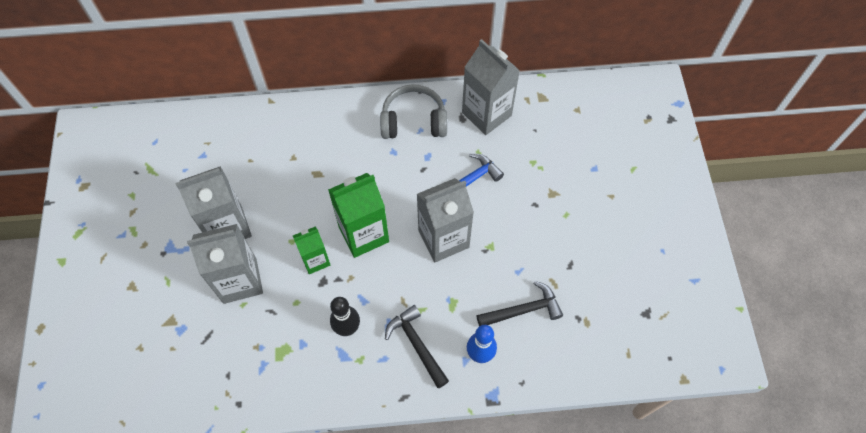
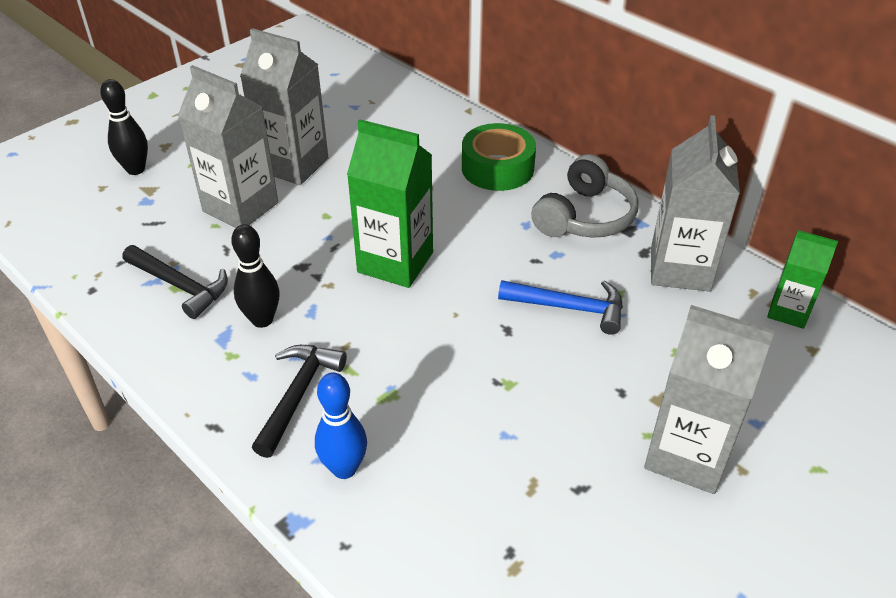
camera: 50 degrees right, 20 degrees down
green carton [293,226,330,274] -> green carton moved to [767,230,838,329]
grey headphones [380,84,447,139] -> grey headphones turned 75 degrees clockwise [531,154,638,238]
grey carton [417,178,474,262] -> grey carton moved to [644,305,775,494]
black hammer [476,281,563,326] -> black hammer moved to [123,245,228,319]
none -> black bowling pin [100,79,148,175]
none -> green tape [462,123,536,191]

